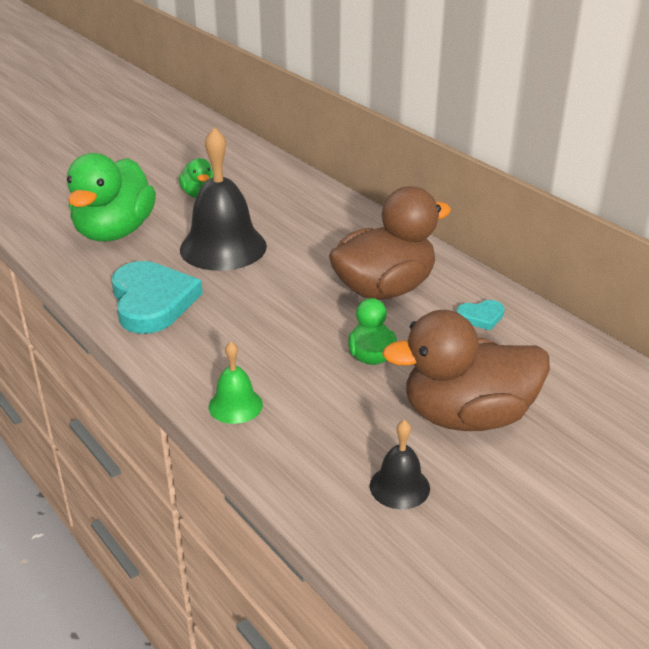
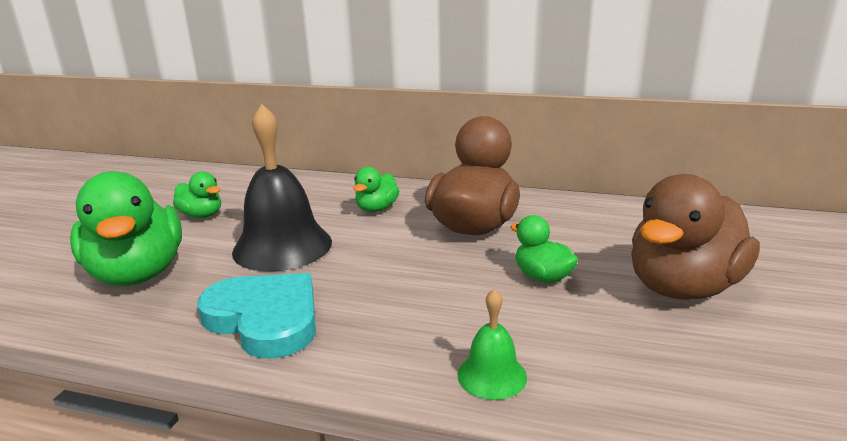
camera: 35 degrees left, 10 degrees down
black bell [370,420,430,509] -> none
turquoise heart [456,300,505,330] -> none
none -> green duck [353,167,399,212]

